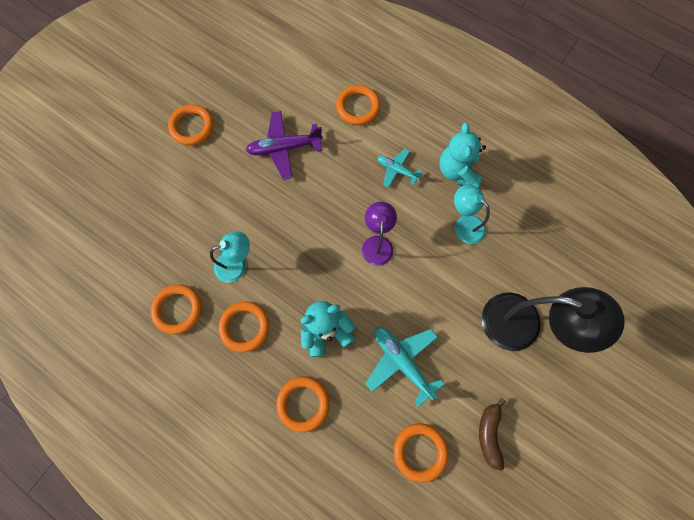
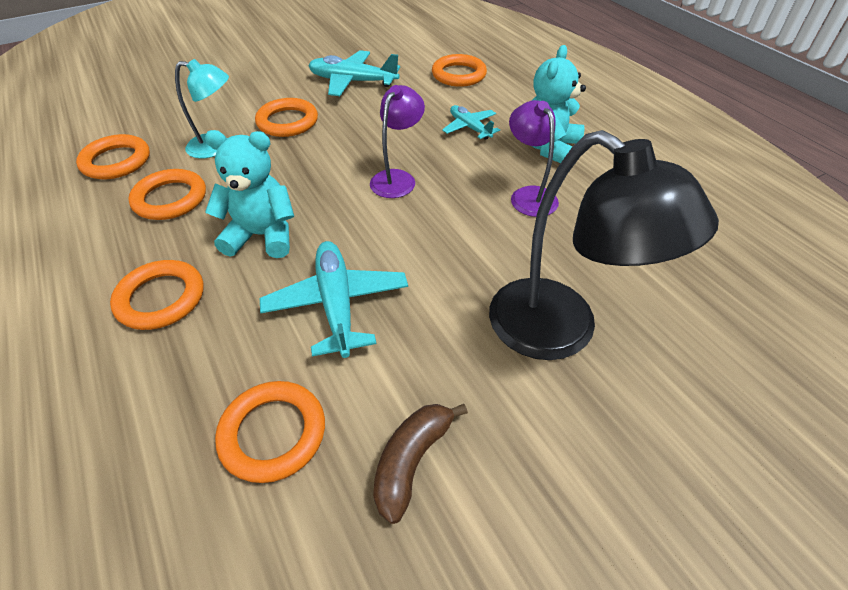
camera: 25 degrees right, 25 degrees down
orange ring [168,104,214,146] -> orange ring moved to [255,98,318,137]
purple plane [246,111,323,180] -> turquoise plane [308,50,400,96]
turquoise lamp [454,185,490,244] -> purple lamp [509,100,559,217]

